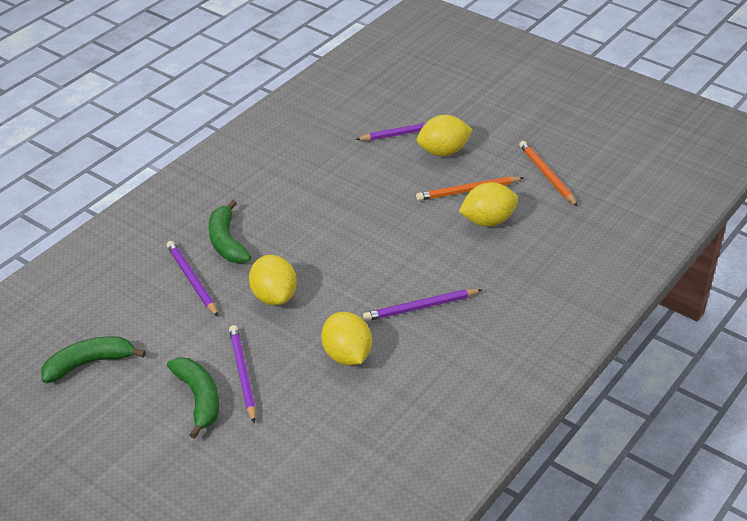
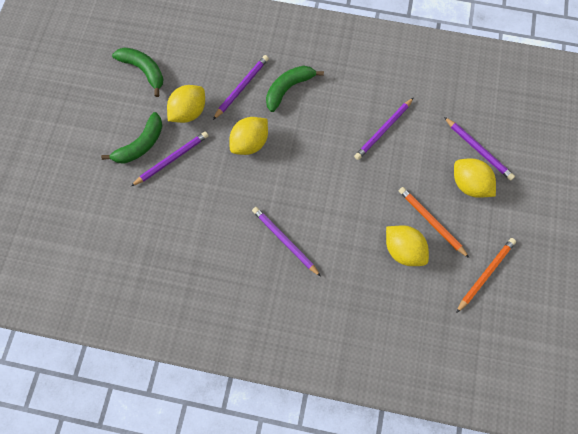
camera: 65 degrees right, 30 degrees up
yellow lemon [321,312,372,365] -> yellow lemon moved to [167,85,205,123]
none -> purple pencil [354,97,414,160]

